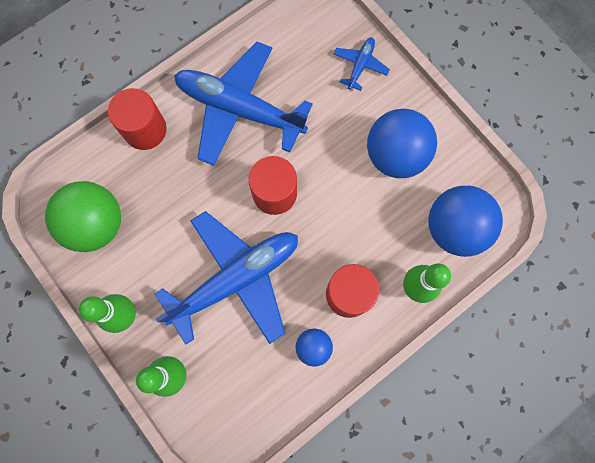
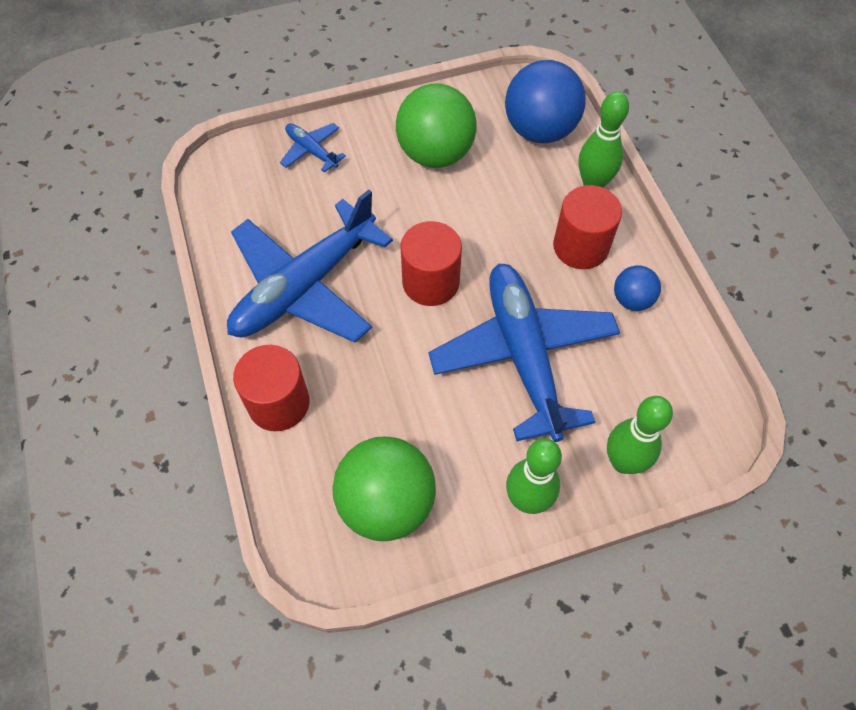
camera: 70 degrees left, 15 degrees down
blue ball [367,109,437,178] -> green ball [396,84,477,168]

